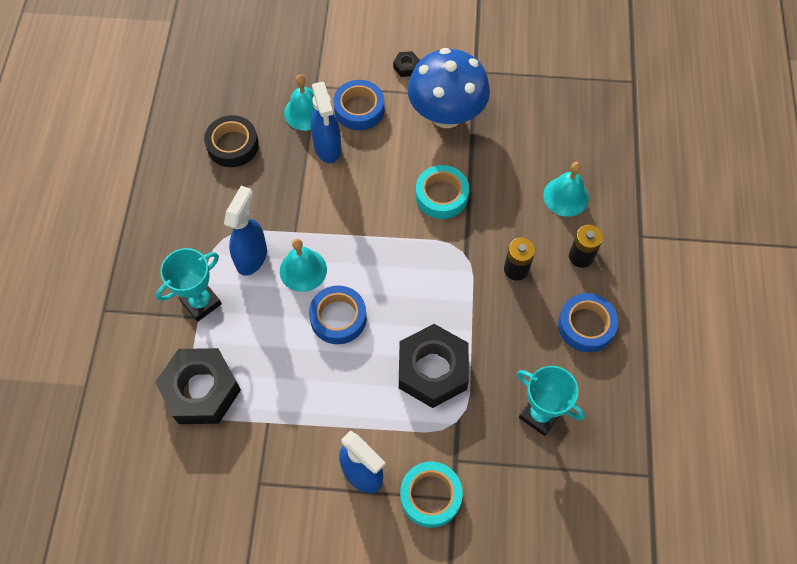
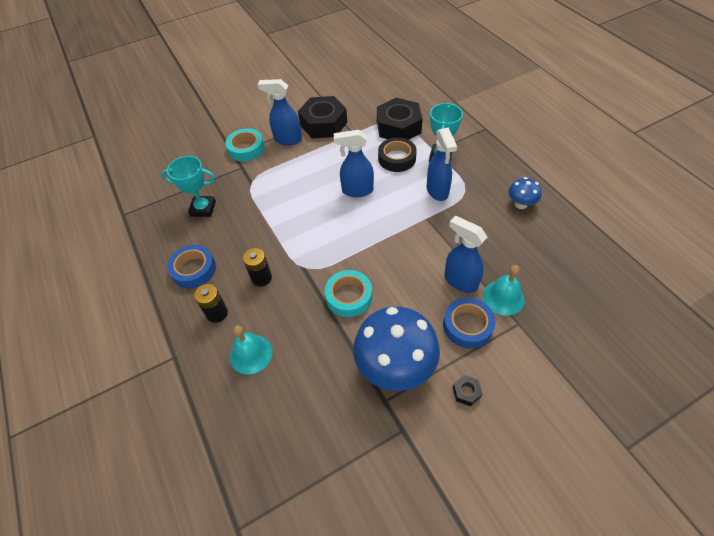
camera: 150 degrees right, 10 degrees down
black tape [204,115,259,167] -> black tape moved to [378,137,417,172]
turquoise bell [280,239,327,292] -> none
blue tape [309,286,367,344] -> blue spray bottle [334,130,374,197]
black nut [399,324,469,408] -> black nut moved to [298,96,347,138]
none -> blue mushroom [508,177,542,209]

